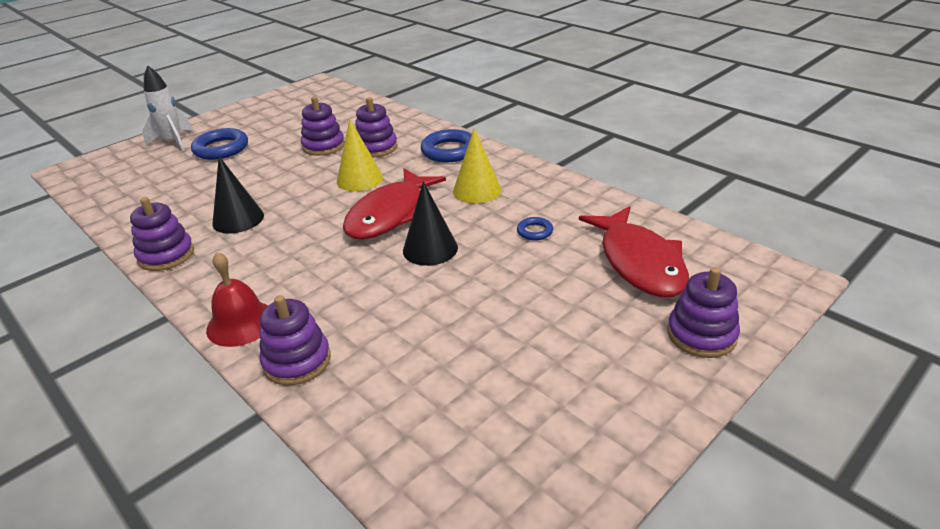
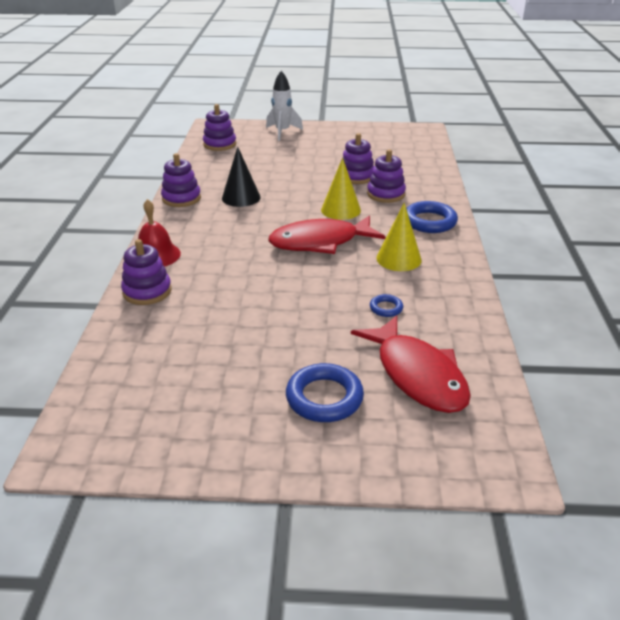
camera: 45 degrees right, 0 degrees up
blue ring [191,128,248,160] -> blue ring moved to [286,363,364,422]
black cone [403,181,458,266] -> none
red fish [579,206,689,297] -> red fish turned 60 degrees counterclockwise [351,315,471,413]
purple stacking toy [667,267,740,358] -> purple stacking toy moved to [203,104,236,151]

